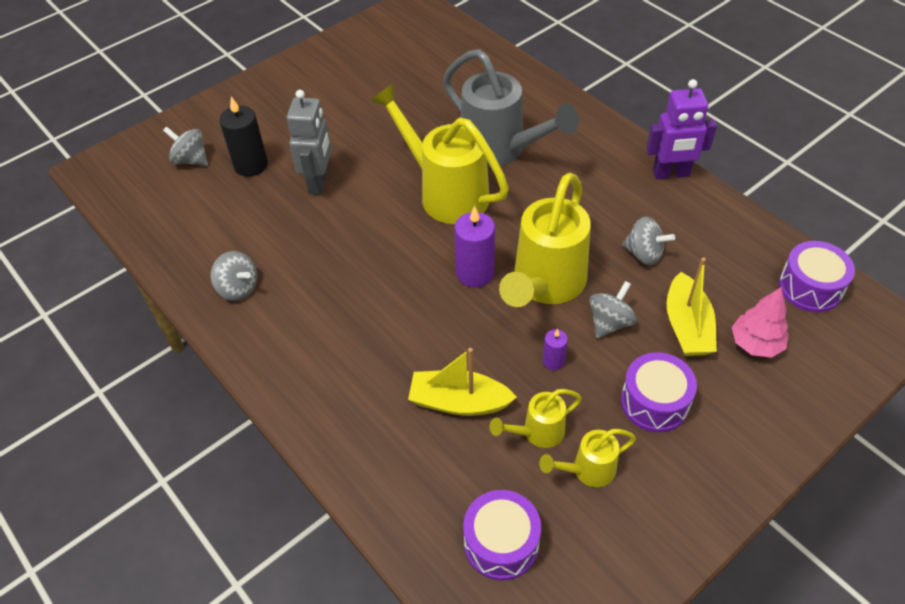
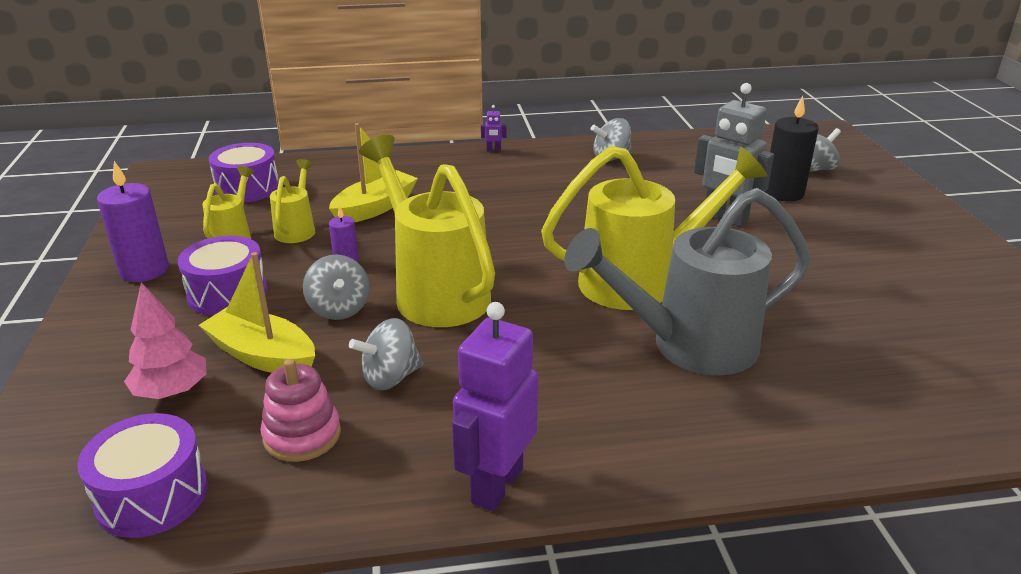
camera: 120 degrees right, 20 degrees down
purple candle [454,206,495,287] -> purple candle moved to [97,161,169,282]
none -> pink stacking toy [261,359,341,462]
none -> purple robot [481,105,506,151]

